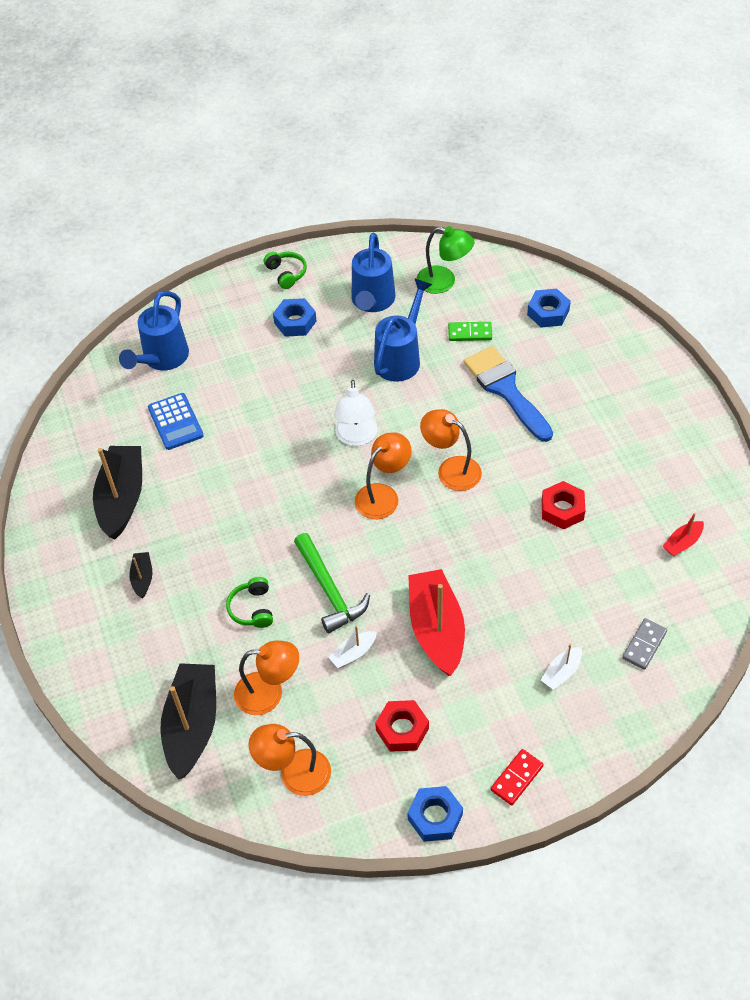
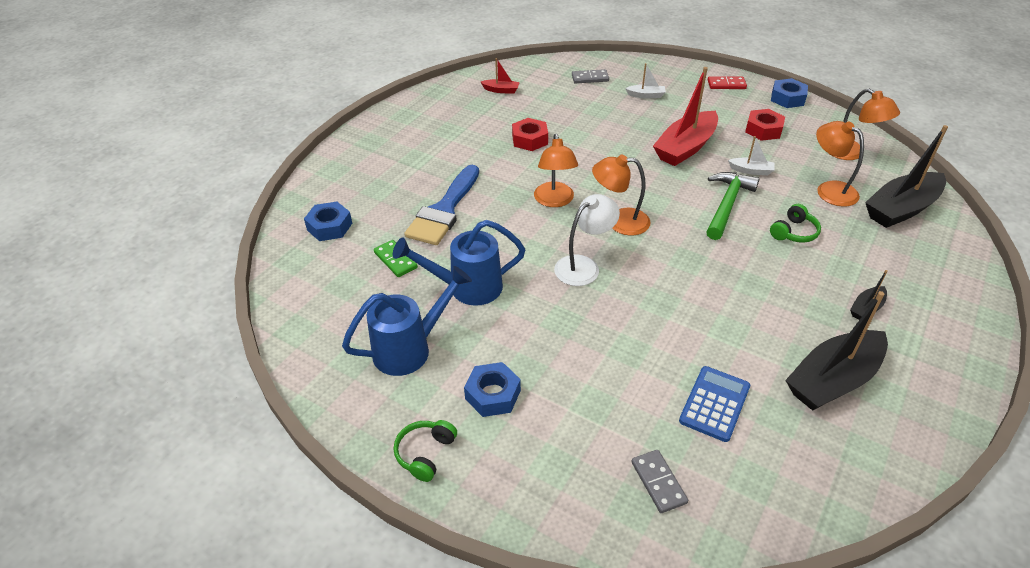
camera: 130 degrees left, 10 degrees down
blue watering can [119,291,189,371] -> grey domino [631,450,688,513]
green lamp [416,226,474,294] -> none

